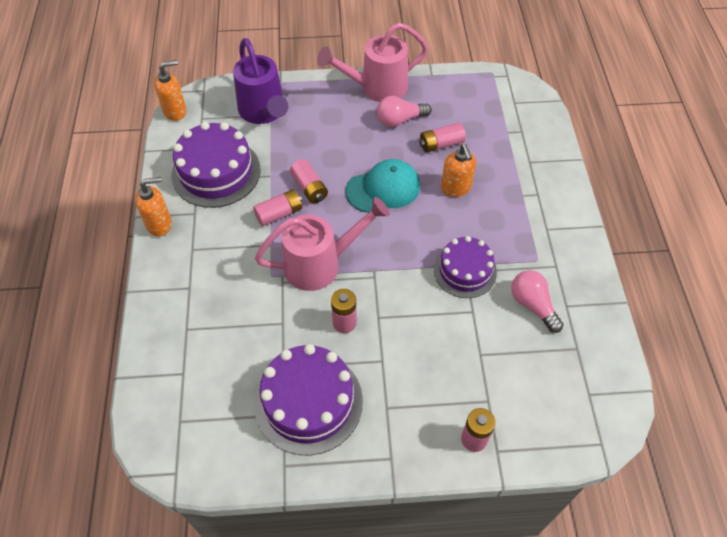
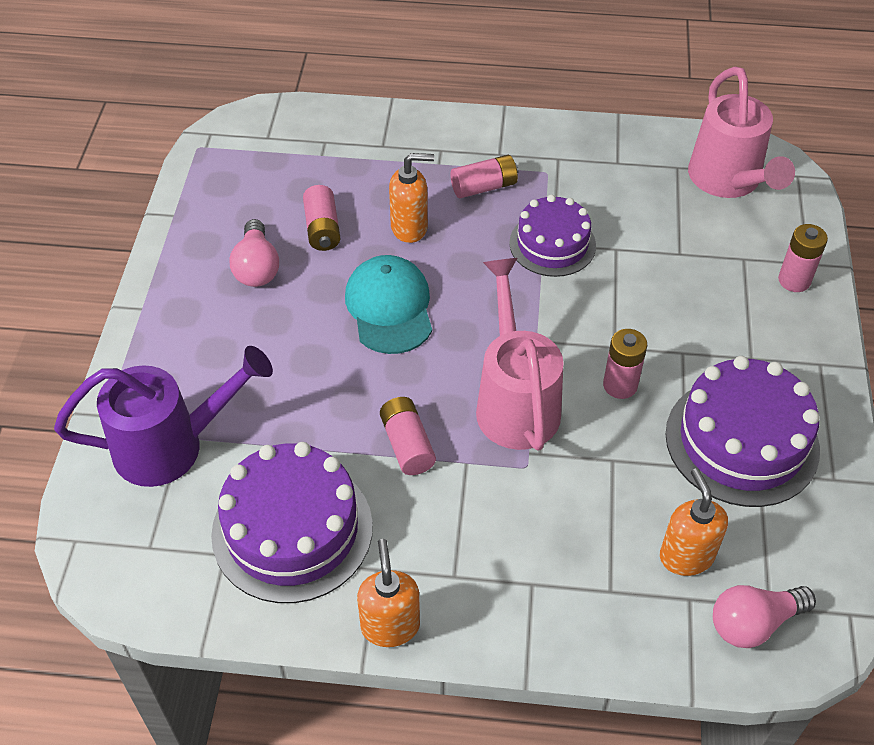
camera: 80 degrees left, 5 degrees down
orange soap dispenser [154,60,186,121] -> orange soap dispenser moved to [660,468,728,576]
pink battery [290,159,328,203] -> pink battery moved to [450,155,519,198]
pink watering can [317,23,428,102] -> pink watering can moved to [688,67,795,198]
pink light bulb [511,270,564,333] -> pink light bulb moved to [713,585,816,648]

